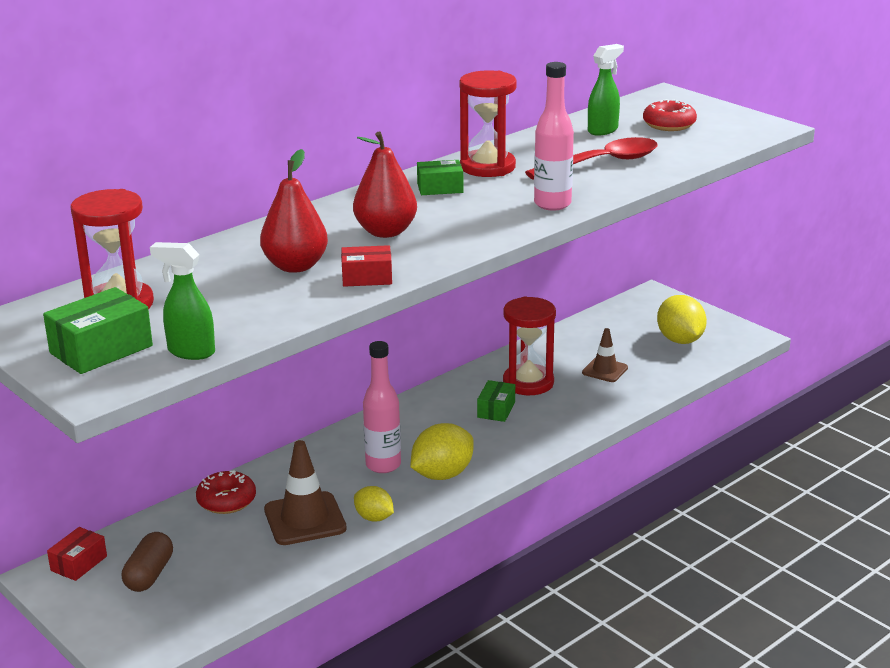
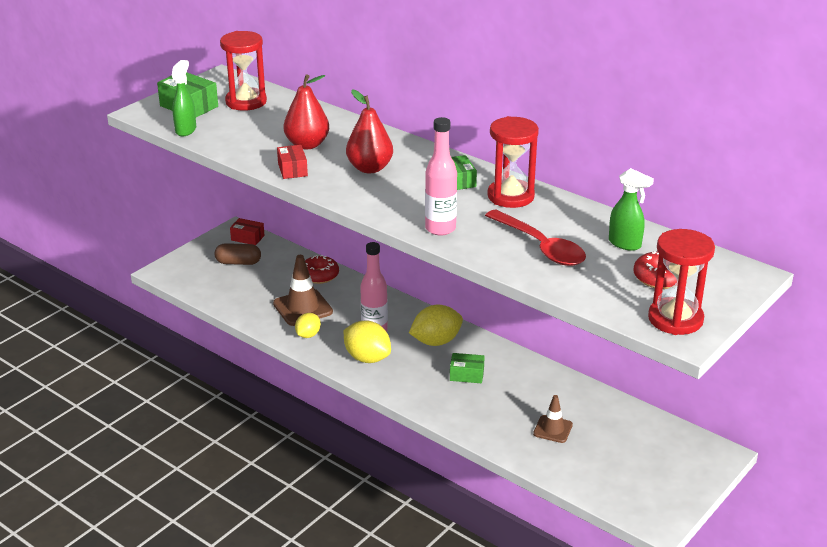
camera: 80 degrees right, 5 degrees up
red hourglass [503,297,556,395] -> red hourglass moved to [648,229,715,335]
yellow lemon [657,295,707,344] -> yellow lemon moved to [409,305,463,346]

